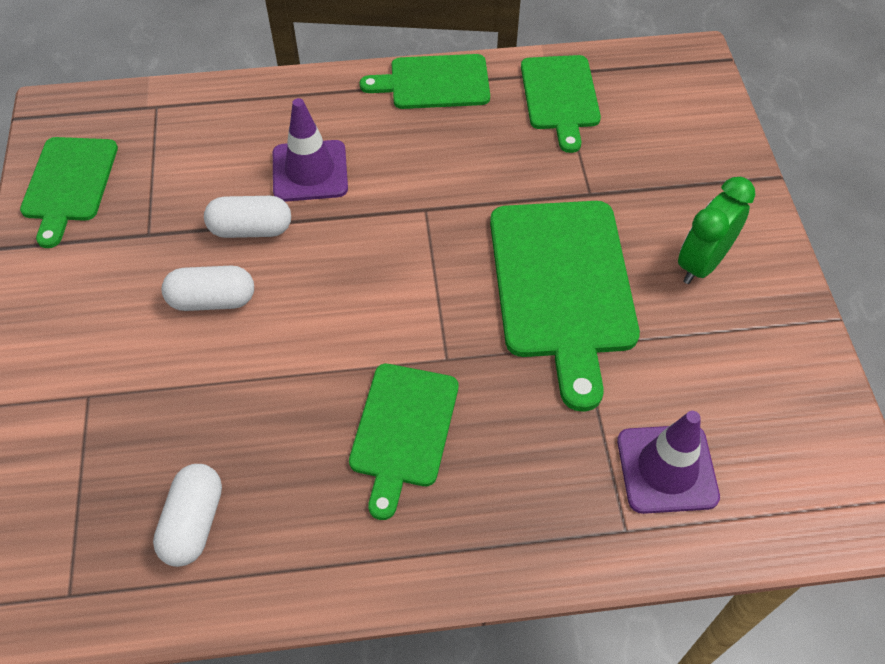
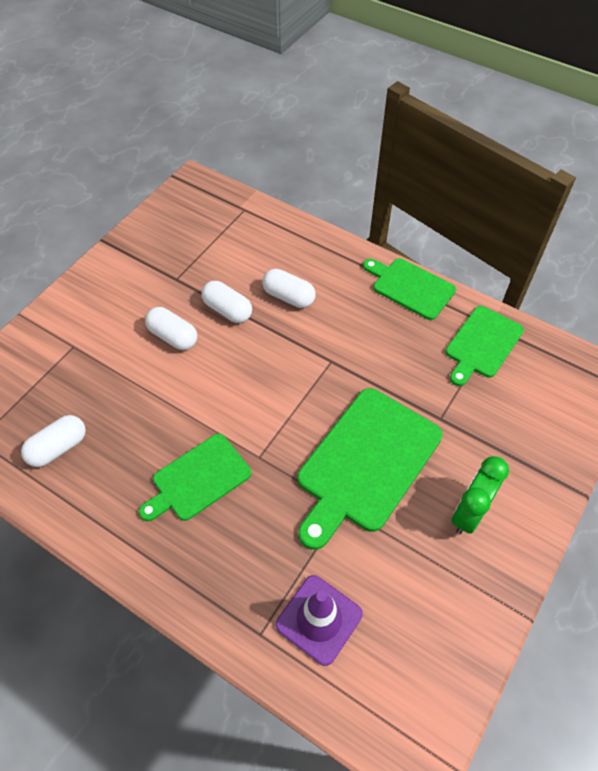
camera: 40 degrees right, 0 degrees up
green cutting board [20,137,118,248] -> none
purple traffic cone [273,98,348,202] -> white capsule [262,269,316,308]
green clock [678,177,755,284] -> green clock turned 45 degrees counterclockwise [451,456,509,534]

